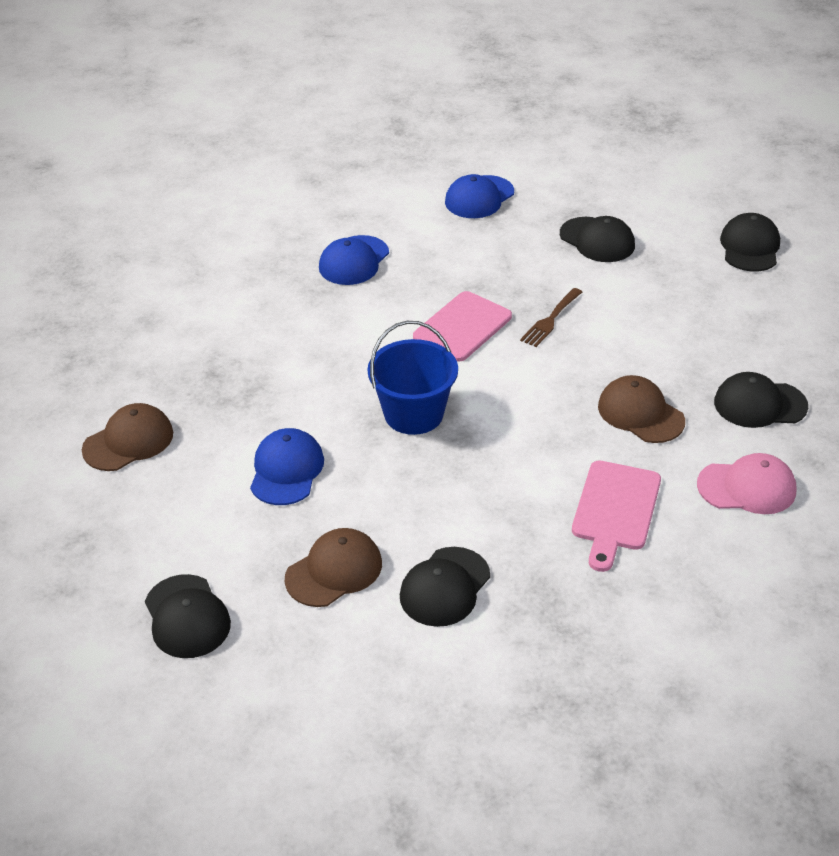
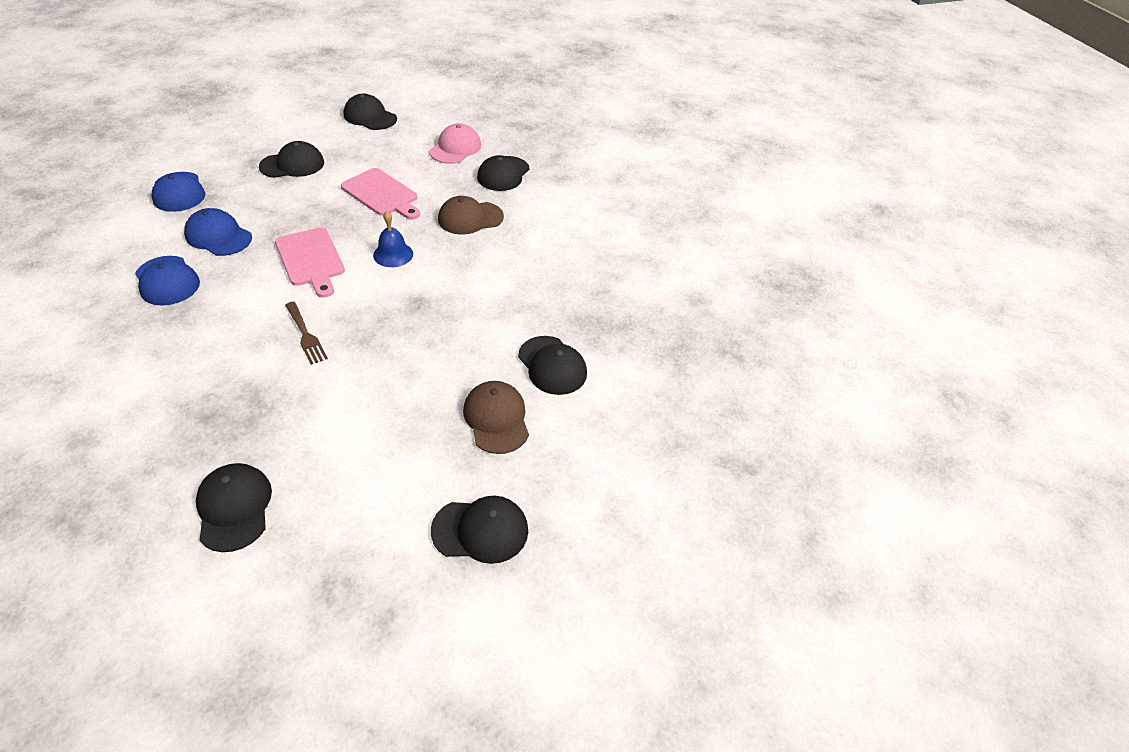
camera: 70 degrees left, 5 degrees up
brown cap [82,403,173,471] -> black cap [196,463,272,552]
blue cap [250,428,324,505] -> blue cap moved to [184,208,252,256]
blue bucket [367,321,458,435] -> none
brown fork [520,288,582,347] -> brown fork moved to [285,302,328,365]
pink cutting board [572,461,661,572] -> pink cutting board moved to [341,168,420,220]
pink cap [697,453,796,514] -> pink cap moved to [430,123,481,164]
none -> blue bell [373,211,413,267]

